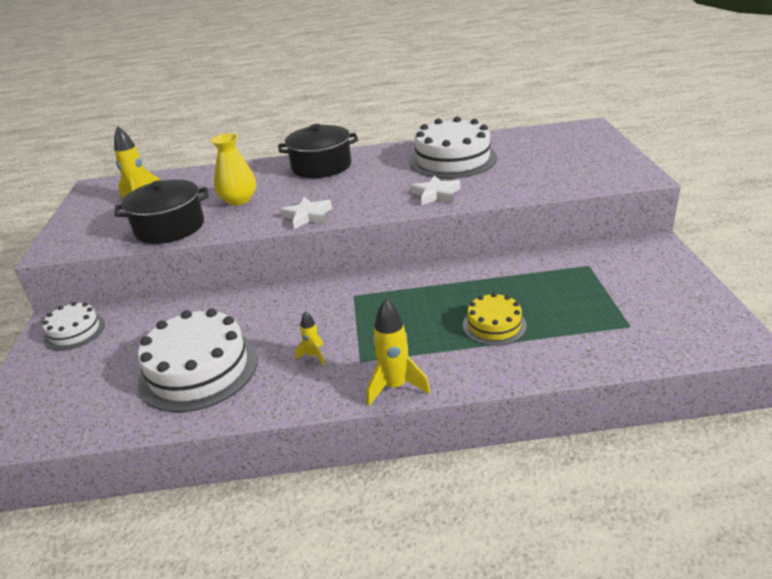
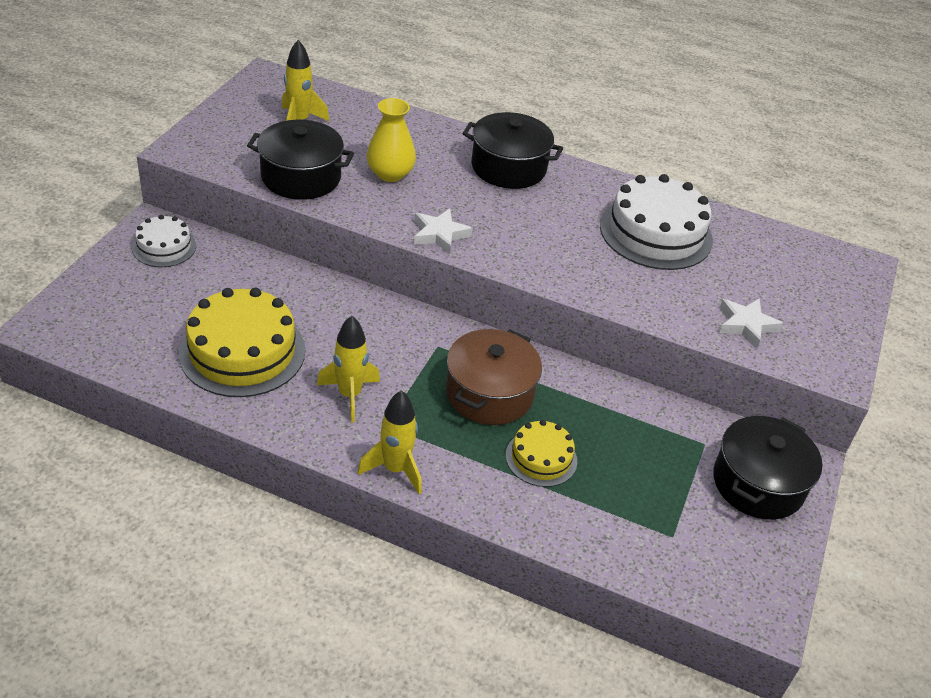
camera: 20 degrees right, 10 degrees up
white cake [138,308,258,412] -> yellow cake [179,288,305,397]
yellow rocket [295,311,325,366] -> yellow rocket [317,316,380,423], size x1.78
white star [410,175,460,205] -> white star moved to [719,299,783,348]
none -> brown pot [446,329,542,425]
none -> black pot [713,416,822,520]

